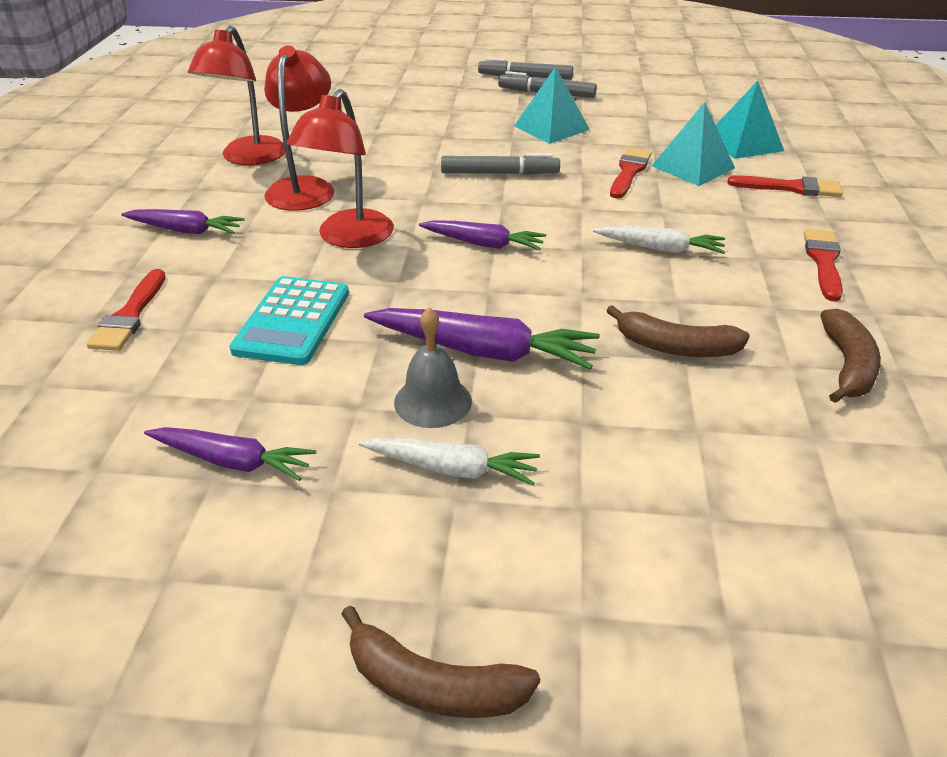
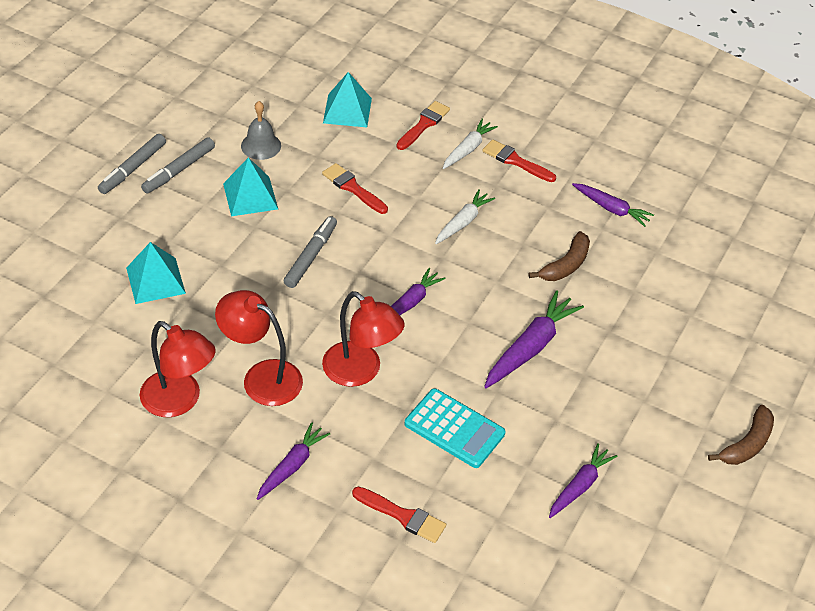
camera: 70 degrees left, 10 degrees up
white carrot [359,437,540,486] -> white carrot moved to [443,119,498,169]
grey bell [394,307,472,428] -> grey bell moved to [241,101,281,160]
turquoise pyramid [652,102,735,186] -> turquoise pyramid moved to [126,242,186,304]
brown banana [820,309,881,403] -> purple carrot [572,183,654,227]

